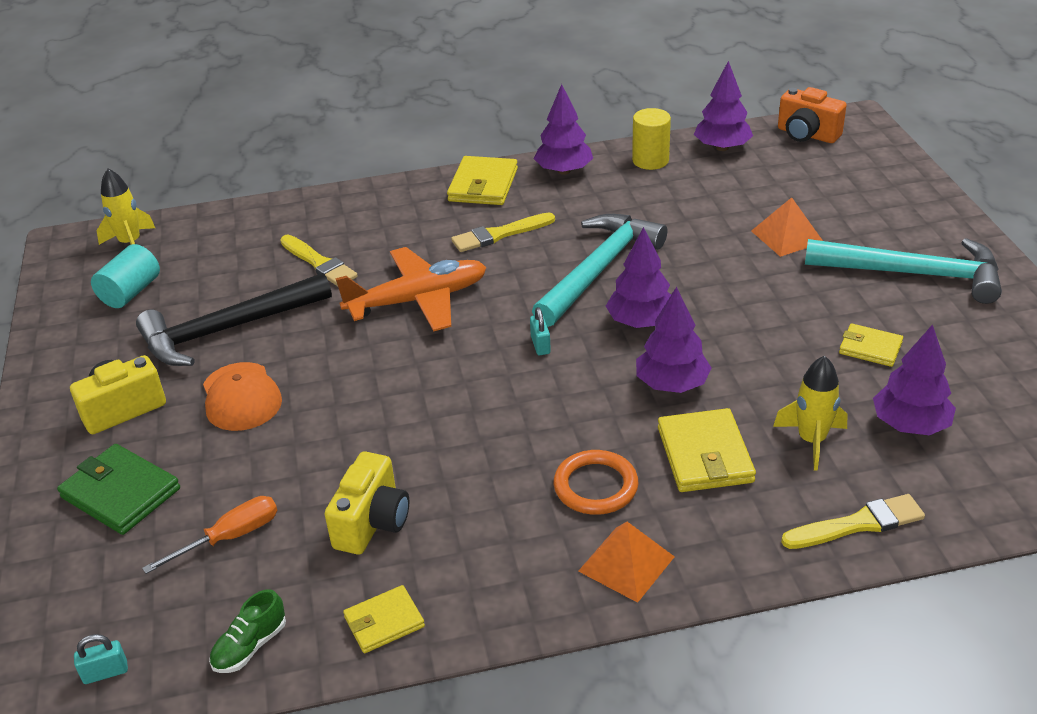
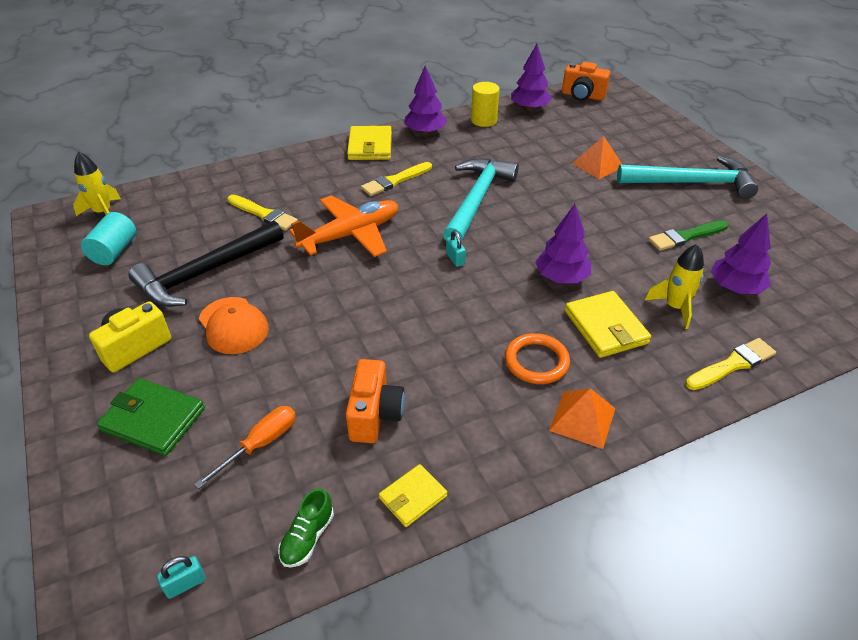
camera: 15 degrees left, 5 degrees up
yellow camera [325,451,409,555] -> orange camera [346,359,405,443]
purple tree [606,227,671,328] -> none
yellow wallet [839,324,903,367] -> green brush [648,220,728,251]

